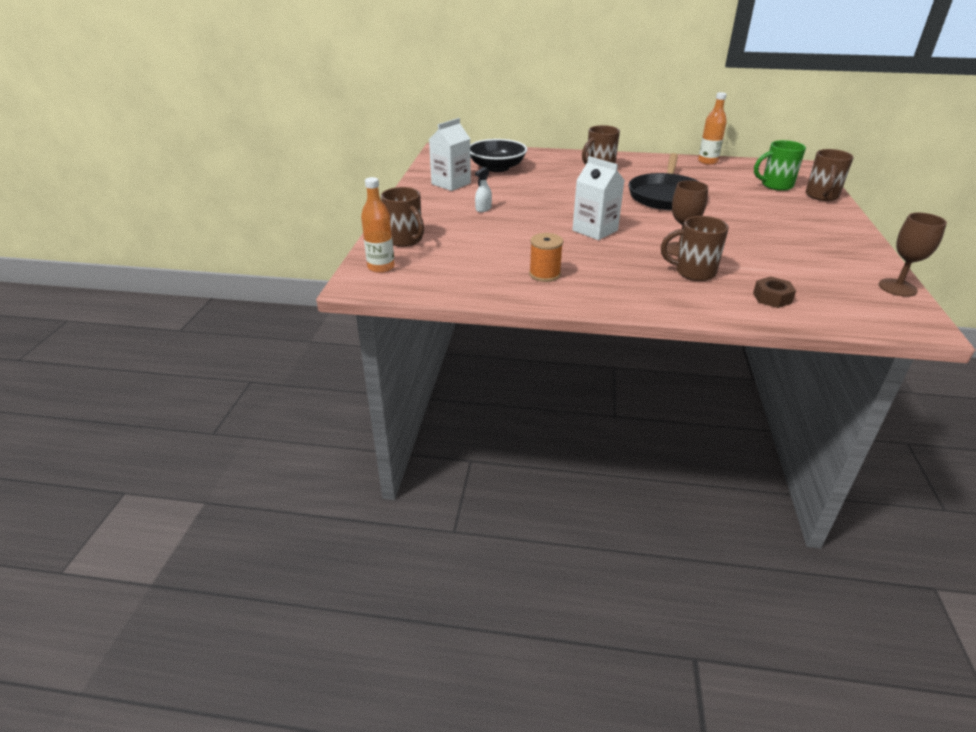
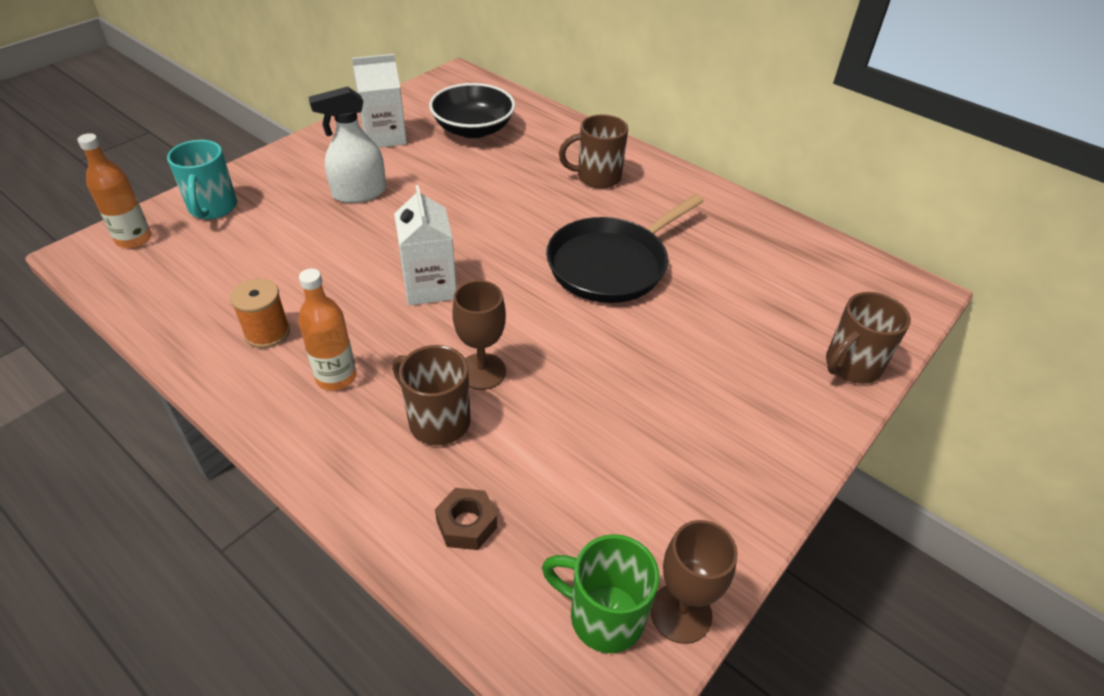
camera: 30 degrees right, 10 degrees up
brown mug [381,187,424,247] -> turquoise mug [167,140,237,219]
white spray bottle [475,167,492,212] -> white spray bottle [309,86,386,203], size x1.93
orange bottle [698,92,727,165] -> orange bottle moved to [298,268,357,391]
green mug [754,140,806,191] -> green mug moved to [542,534,659,653]

